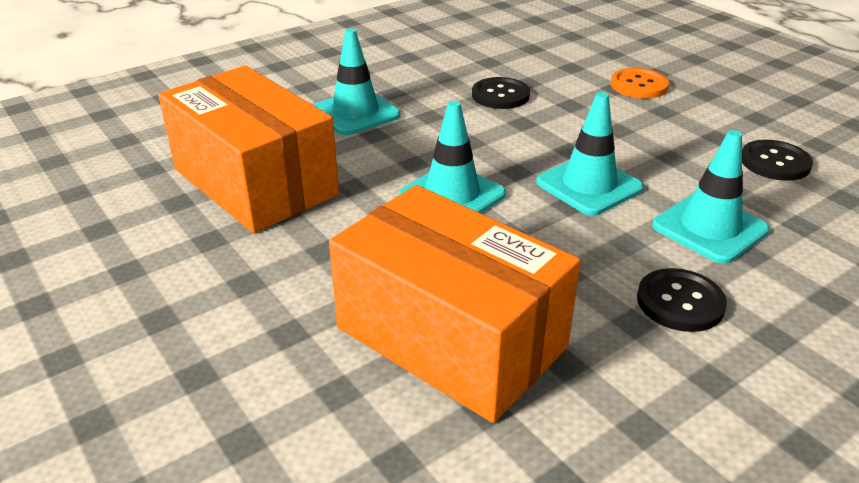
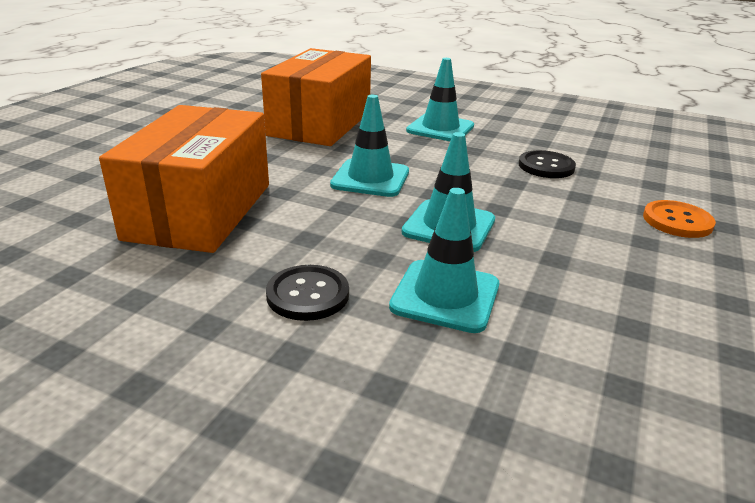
camera: 60 degrees right, 5 degrees down
black button [742,140,813,181] -> none

